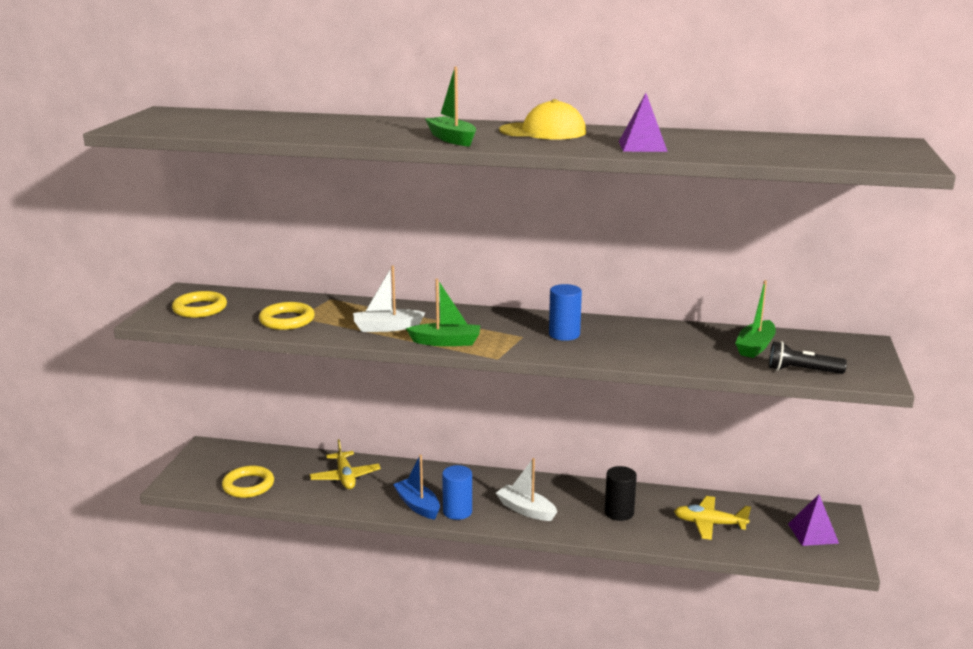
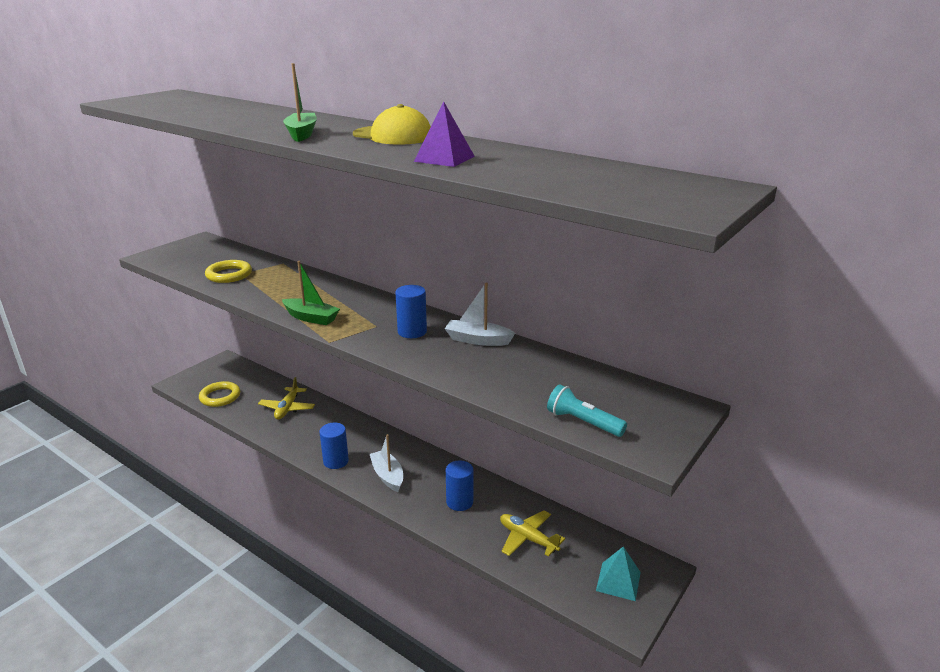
camera: 25 degrees right, 5 degrees up
yellow ring [172,291,227,318] -> none
white boat [353,266,425,332] -> white boat moved to [445,282,515,346]
blue boat [393,455,440,520] -> none
black cylinder [605,466,637,521] -> blue cylinder [446,461,473,511]
green boat [735,280,776,358] -> none
black flashlight [769,341,847,374] -> turquoise flashlight [547,384,627,437]
purple pyramid [788,494,839,546] -> turquoise pyramid [596,546,641,601]

